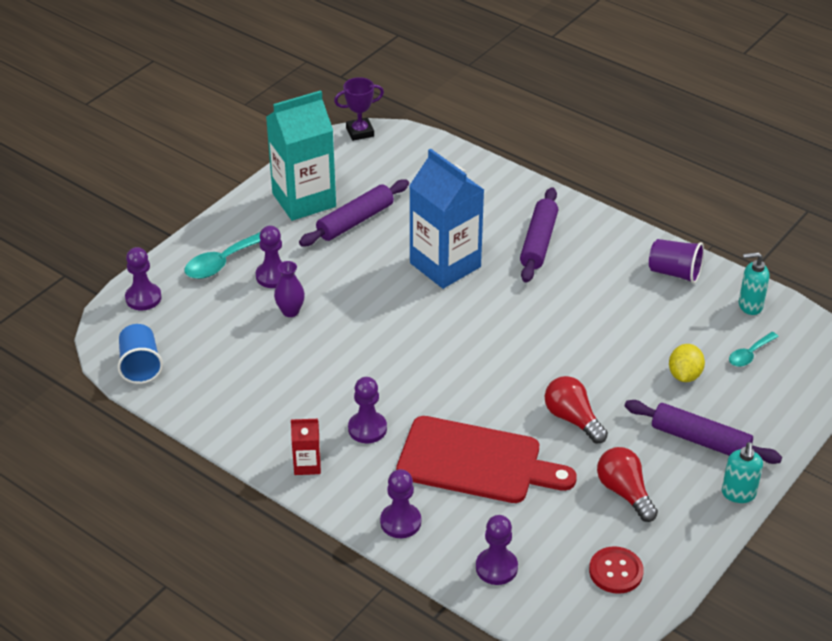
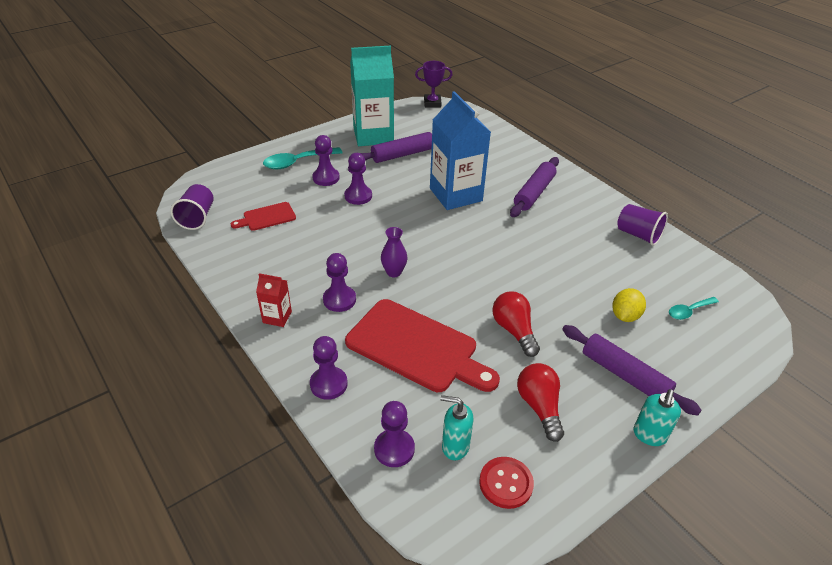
camera: 15 degrees right, 0 degrees up
blue cup [117,324,163,384] -> purple cup [170,184,214,230]
purple pawn [125,247,162,310] -> purple pawn moved to [344,153,372,205]
purple vase [274,261,305,317] -> purple vase moved to [381,227,407,277]
turquoise soap dispenser [739,252,770,315] -> turquoise soap dispenser moved to [441,395,473,460]
none -> red cutting board [231,202,296,231]

